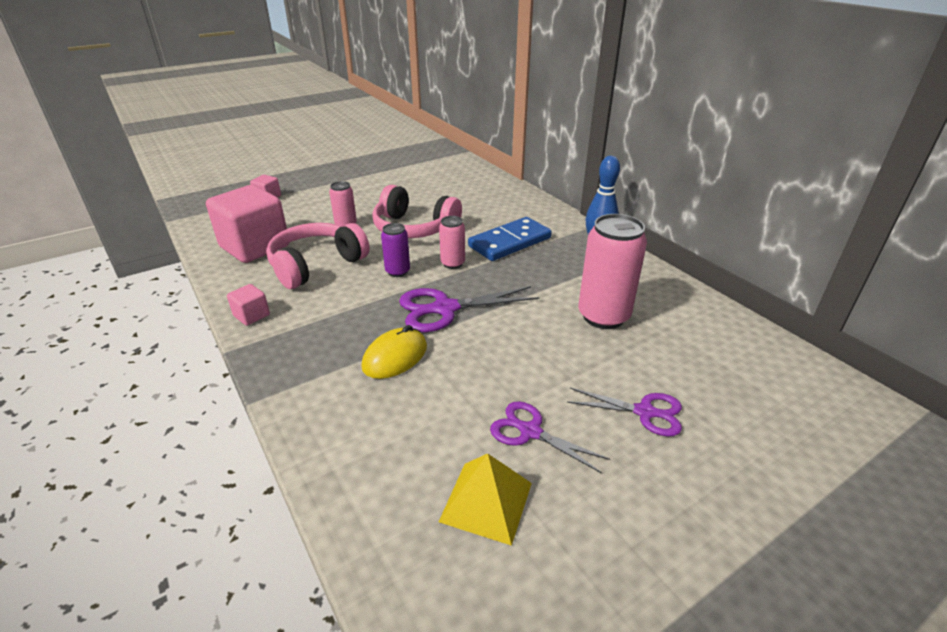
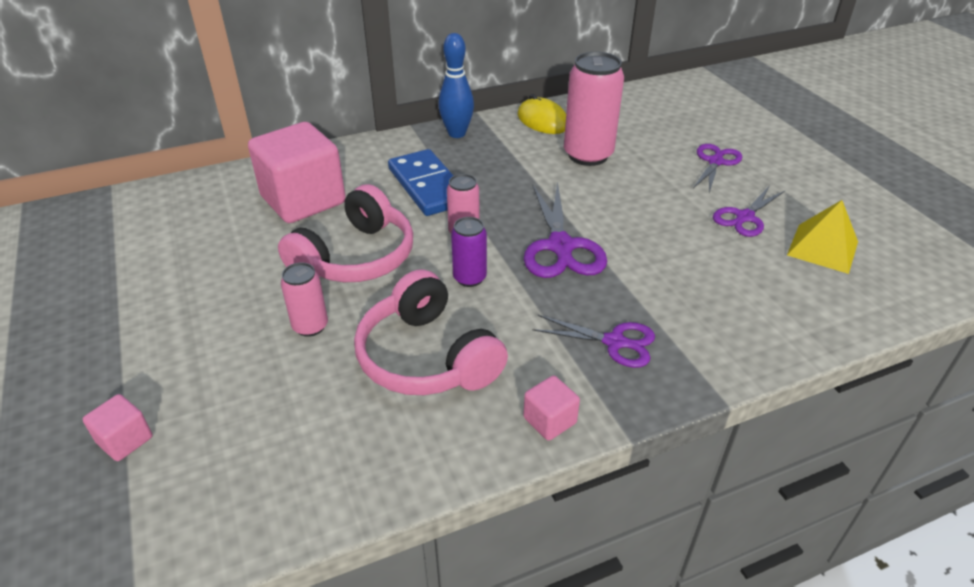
camera: 80 degrees left, 5 degrees up
pink cube [206,185,289,263] -> pink cube moved to [248,122,346,223]
yellow mouse [361,325,427,379] -> yellow mouse moved to [518,94,566,134]
none -> purple scissors [533,315,655,368]

